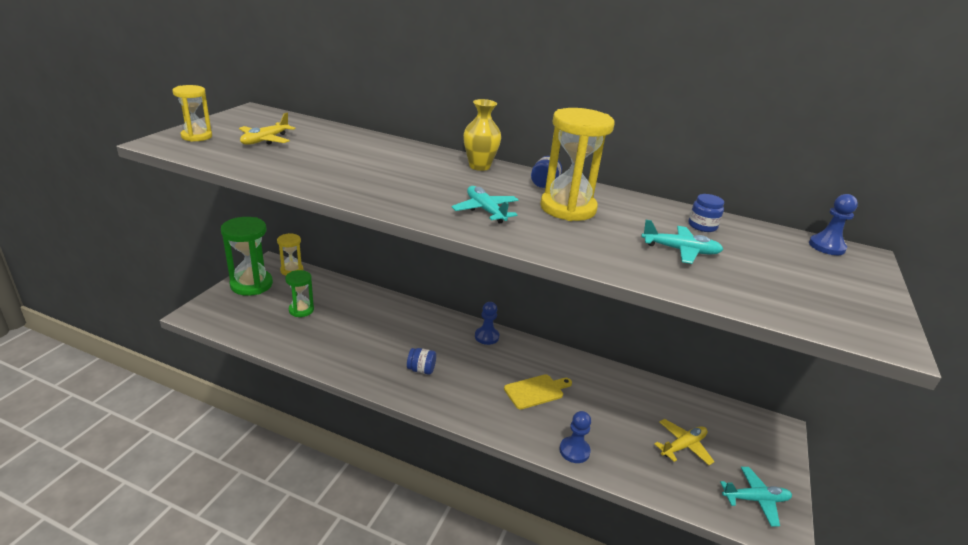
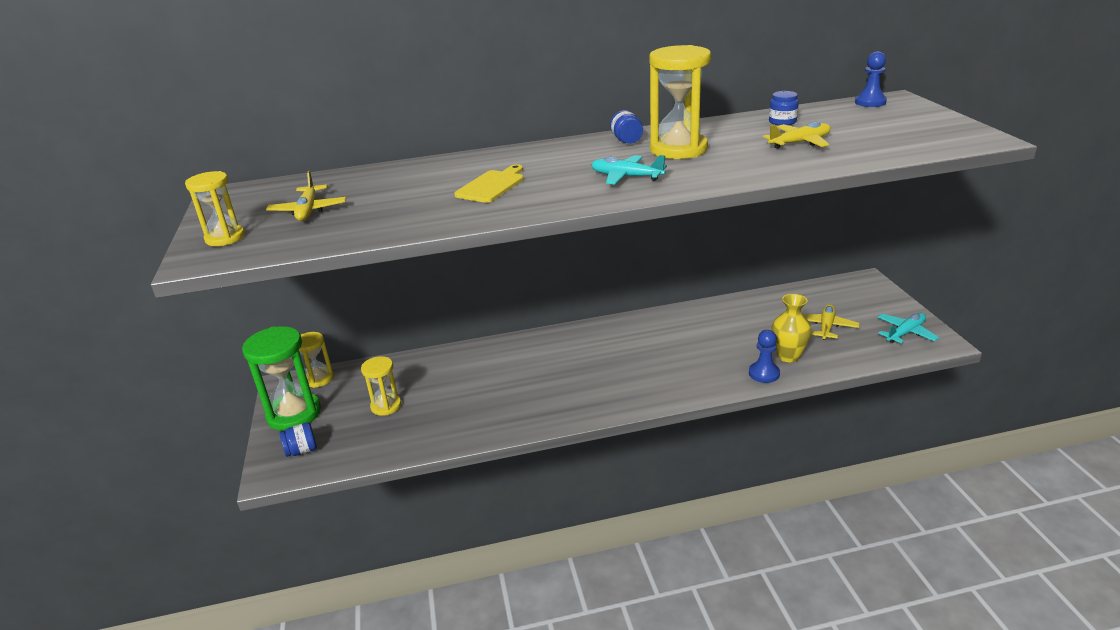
camera: 30 degrees left, 0 degrees up
green hourglass [285,270,314,317] -> yellow hourglass [361,356,401,416]
blue jar [407,348,436,375] -> blue jar moved to [280,422,317,457]
yellow vase [463,99,501,171] -> yellow vase moved to [771,294,812,362]
blue pawn [475,302,499,345] -> none
yellow cutting board [504,374,572,409] -> yellow cutting board moved to [454,164,524,203]
turquoise plane [641,220,724,264] -> yellow plane [763,122,831,149]

